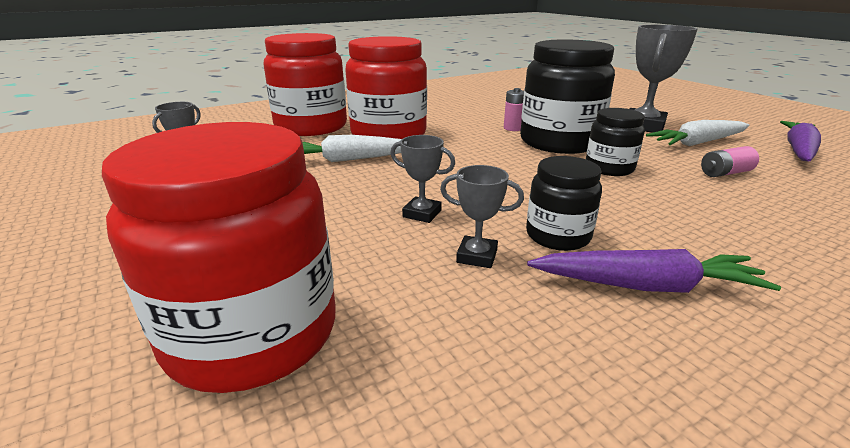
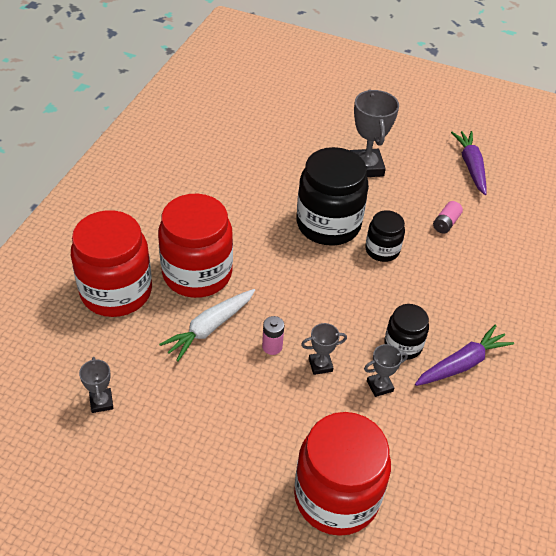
camera: 40 degrees left, 20 degrees up
pink battery [504,88,524,131] -> pink battery moved to [262,316,284,355]
white carrot [646,120,749,146] -> none

